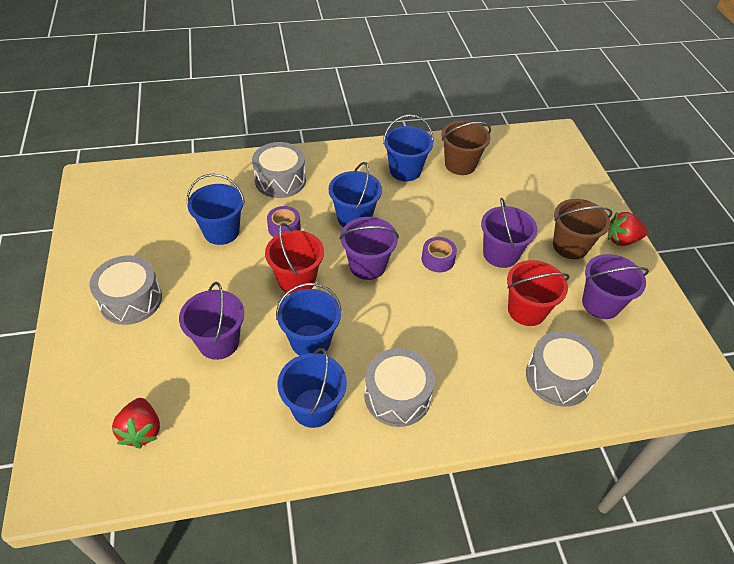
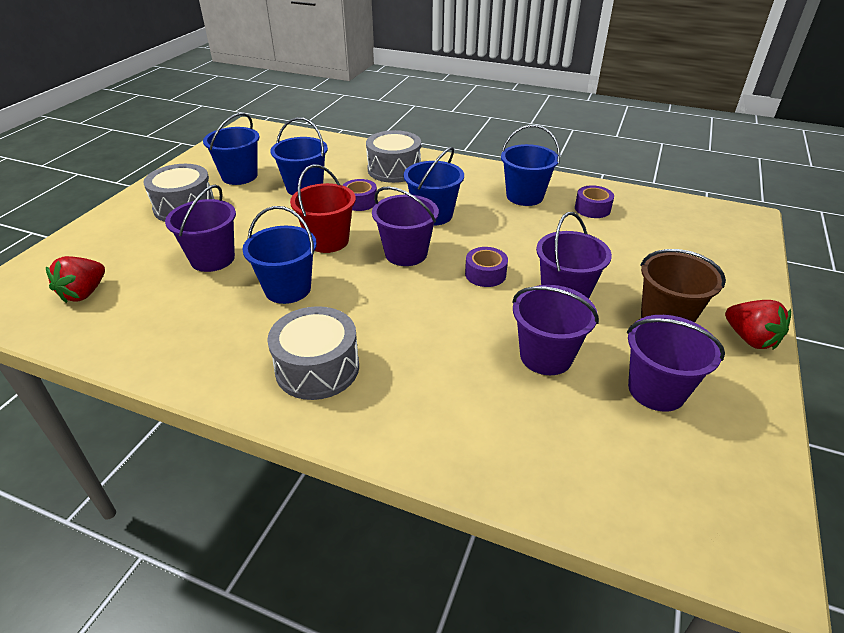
camera: 35 degrees right, 10 degrees down
blue bucket [278,348,347,428] -> blue bucket moved to [203,113,259,185]
brown bucket [442,121,491,175] -> purple tape [575,185,614,218]
red bucket [507,260,570,326] -> purple bucket [512,285,599,375]
grey drum [526,331,602,407] -> none
red strawberry [608,212,648,246] -> red strawberry turned 150 degrees counterclockwise [725,300,791,350]

